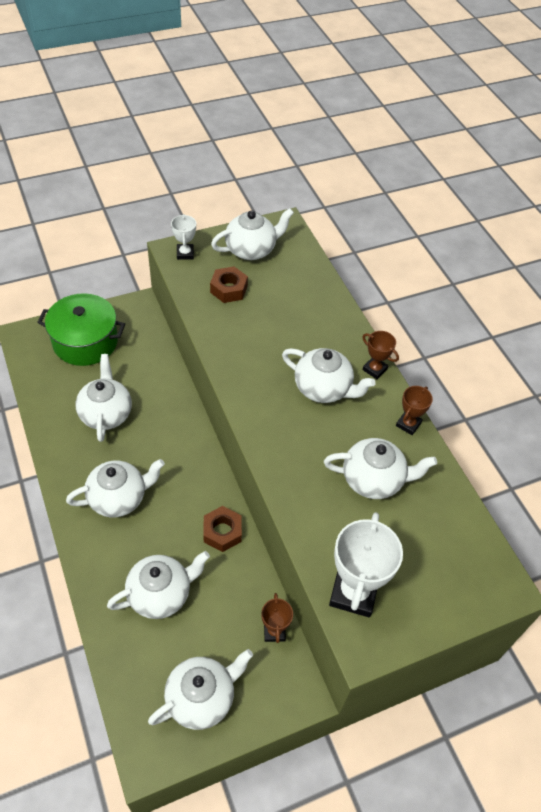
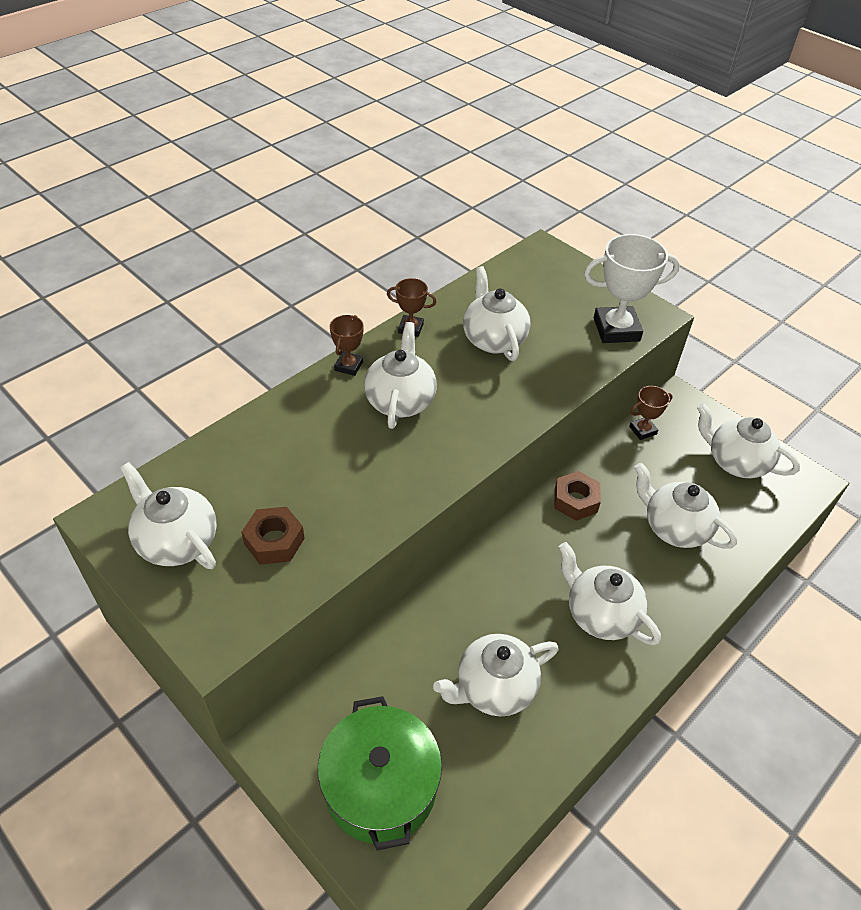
camera: 110 degrees left, 5 degrees down
white trophy [171,214,196,260] -> none

